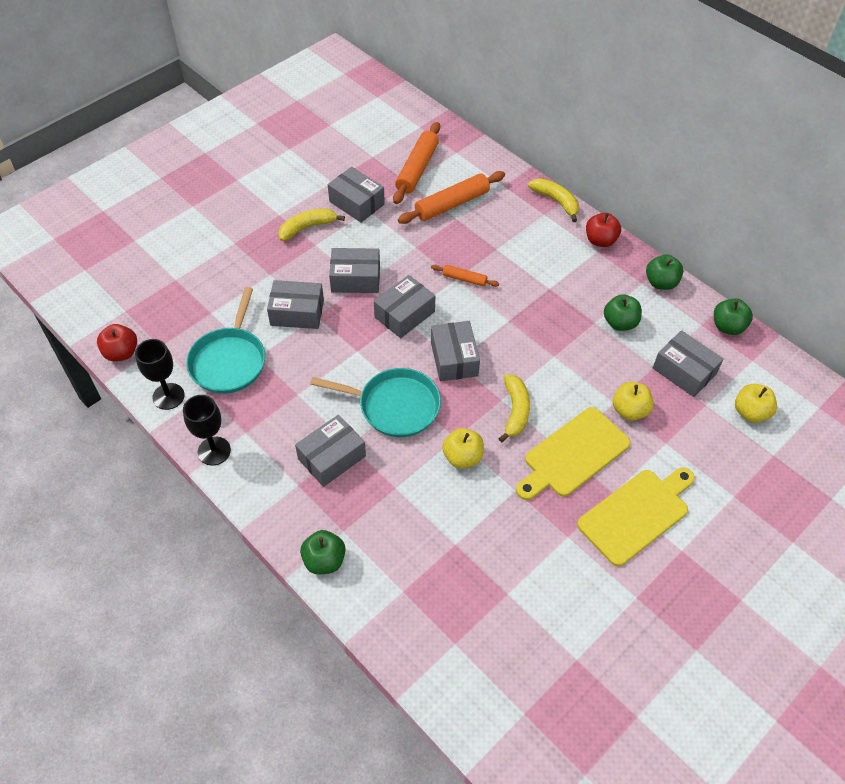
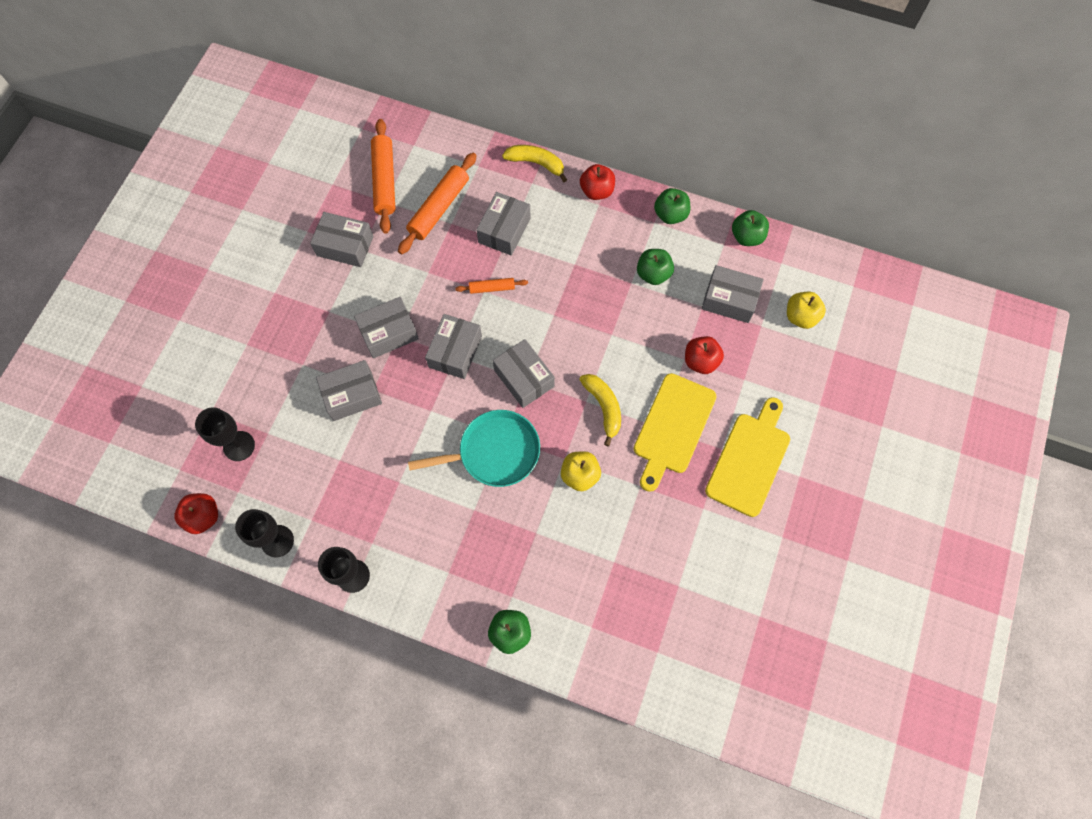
camera: 25 degrees left, 15 degrees up
turquoise pan [186,287,265,394] -> none
yellow banana [278,208,345,241] -> none
grey box [295,415,366,487] -> grey box moved to [476,192,531,255]
yellow apple [613,382,654,421] -> red apple [685,336,724,374]
none -> black goblet [195,407,255,461]

